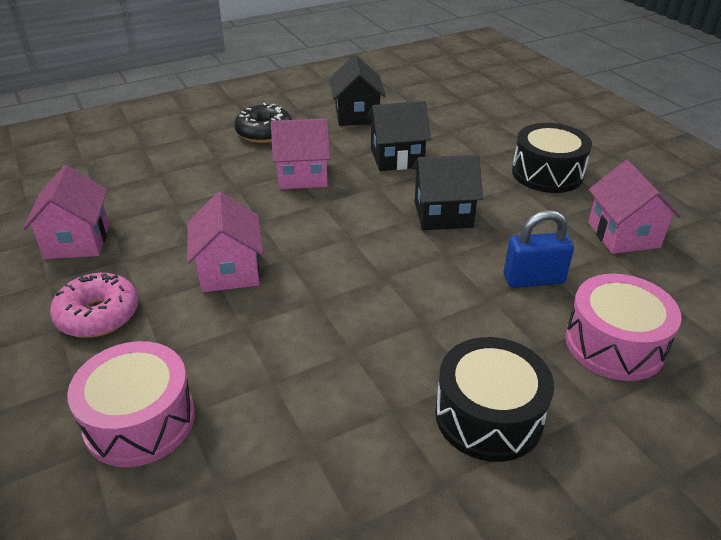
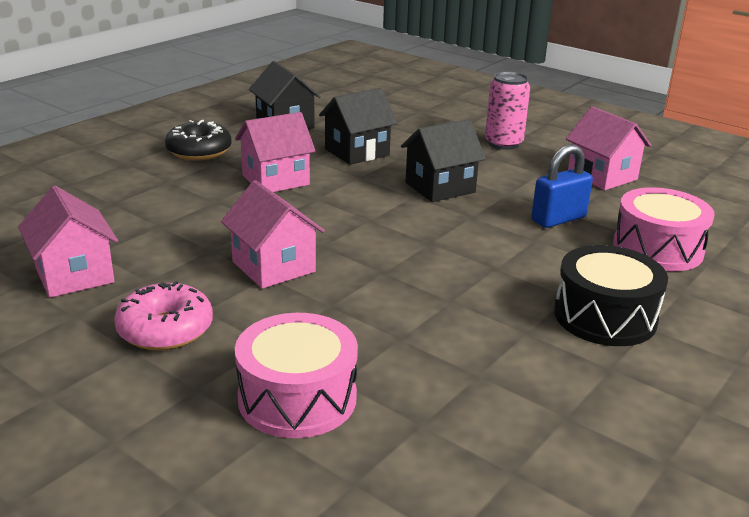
camera: 25 degrees left, 10 degrees down
black drum [512,123,592,193] -> pink can [485,72,530,150]

